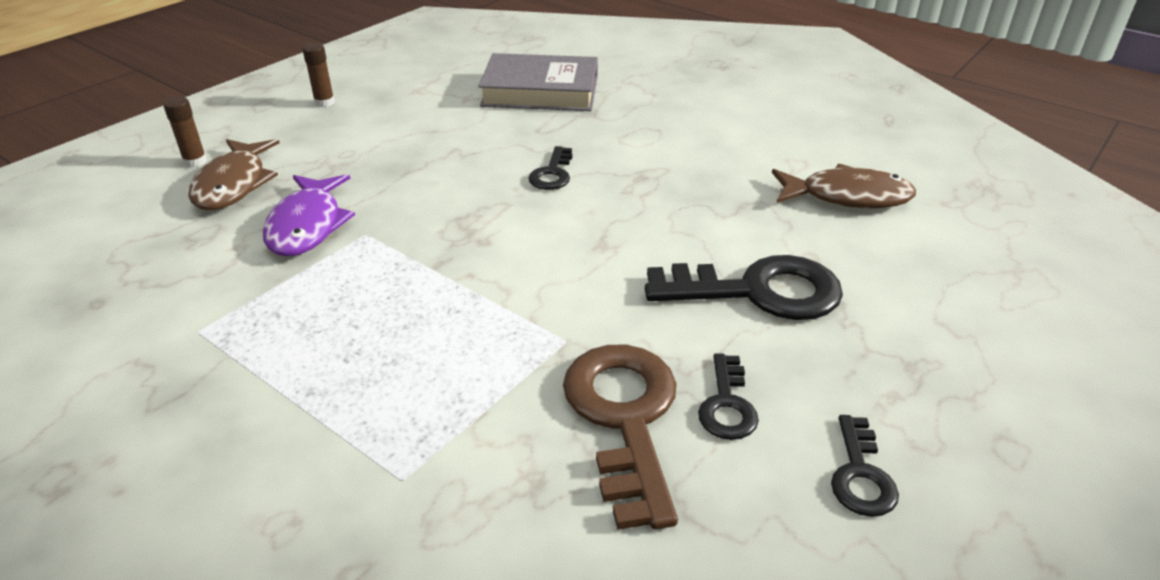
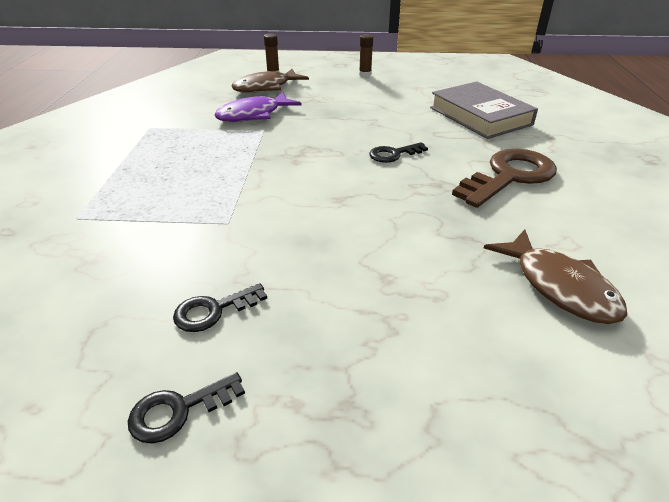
camera: 55 degrees right, 0 degrees up
brown key [563,345,678,530] -> brown key moved to [452,149,557,208]
black key [645,255,843,320] -> none

